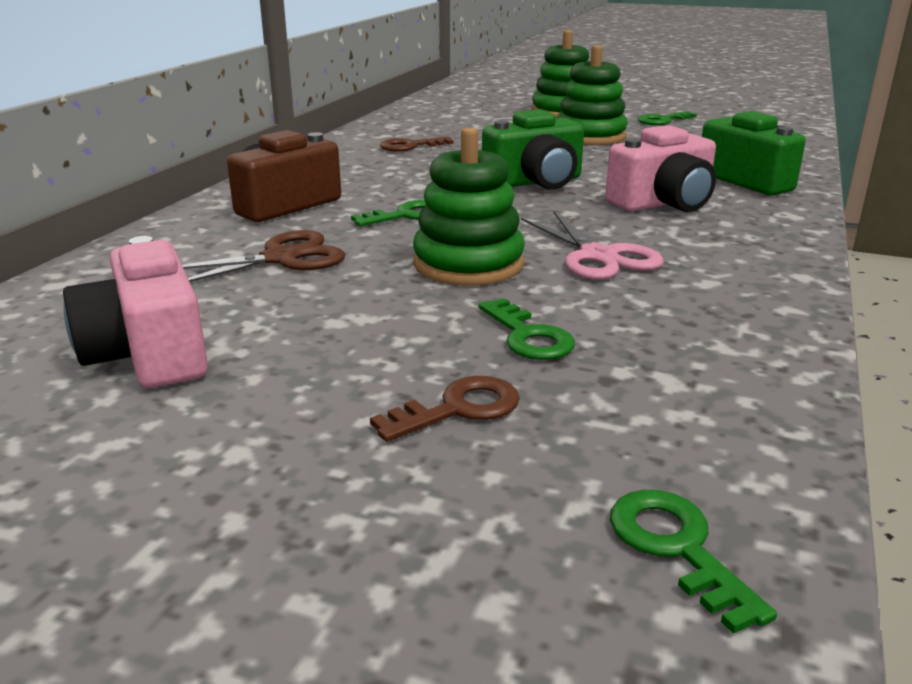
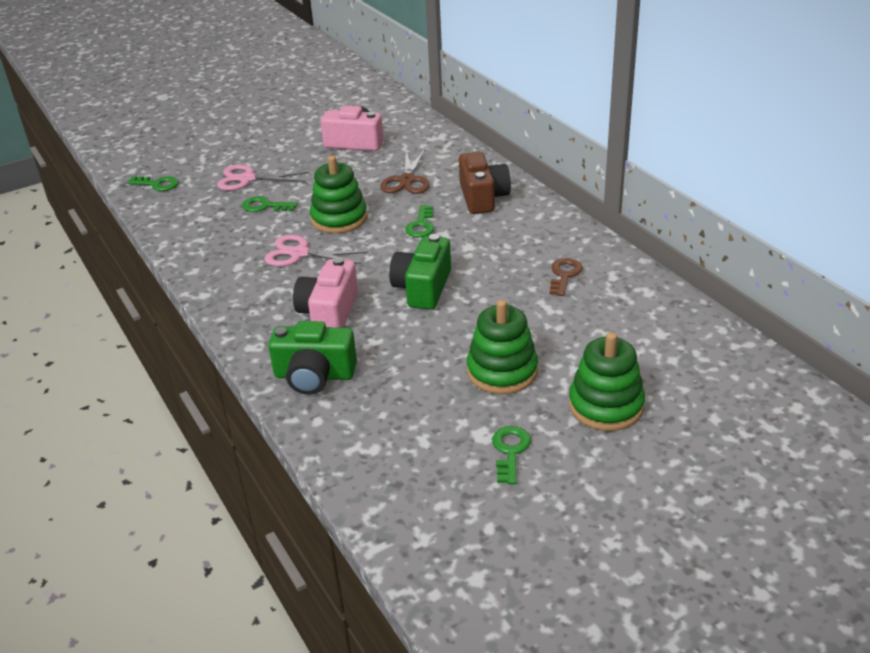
camera: 130 degrees right, 10 degrees up
brown key [370,376,520,442] -> pink scissors [217,165,309,191]

